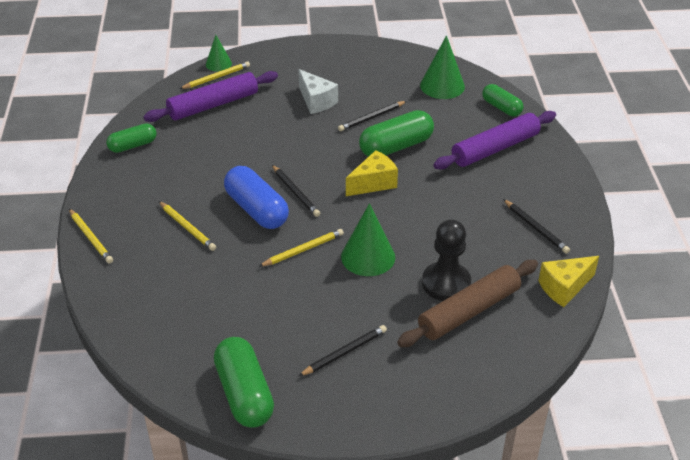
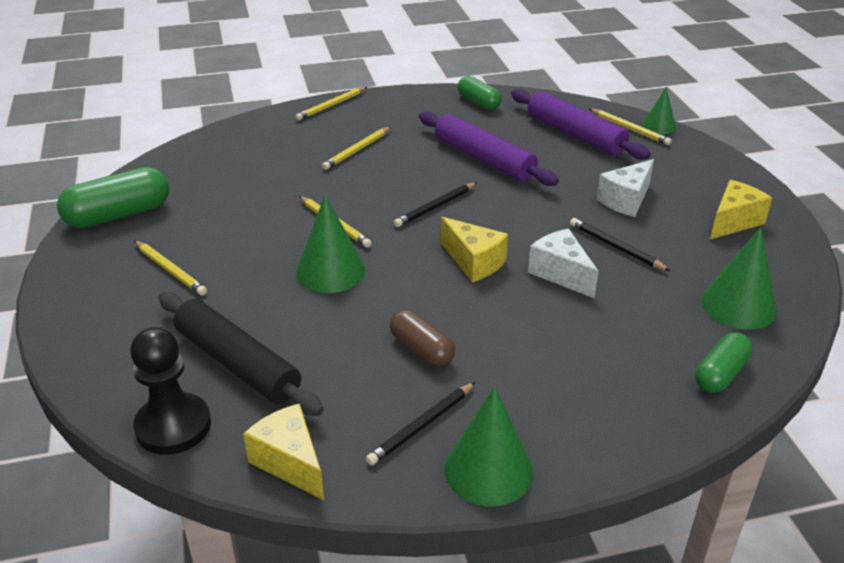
camera: 80 degrees right, 5 degrees down
blue capsule [224,166,289,229] -> none
black pencil [299,325,387,376] -> yellow pencil [134,240,207,296]
green capsule [359,110,434,157] -> white cheese [528,229,599,299]
brown rolling pin [397,260,538,347] -> black rolling pin [159,292,324,416]
black pawn [422,219,471,301] -> black pawn moved to [130,327,211,455]
purple rolling pin [433,111,556,170] -> purple rolling pin moved to [419,111,559,186]
none -> brown capsule [390,310,455,367]
none -> green cone [444,386,534,506]
none -> yellow cheese [710,180,772,240]

